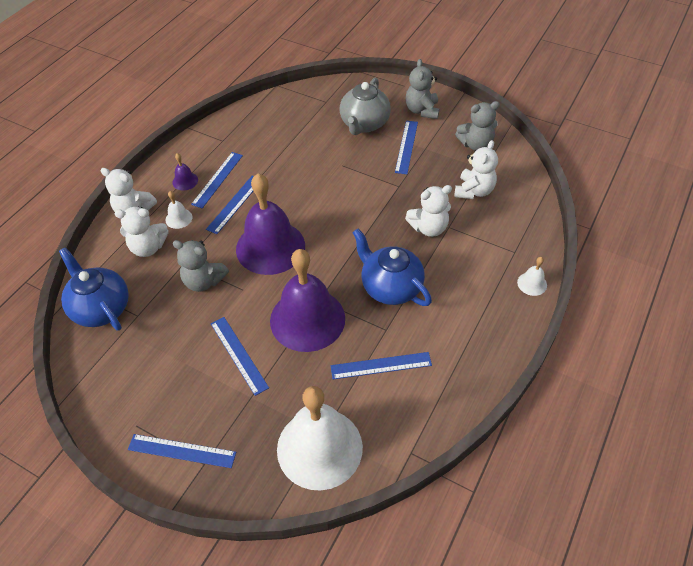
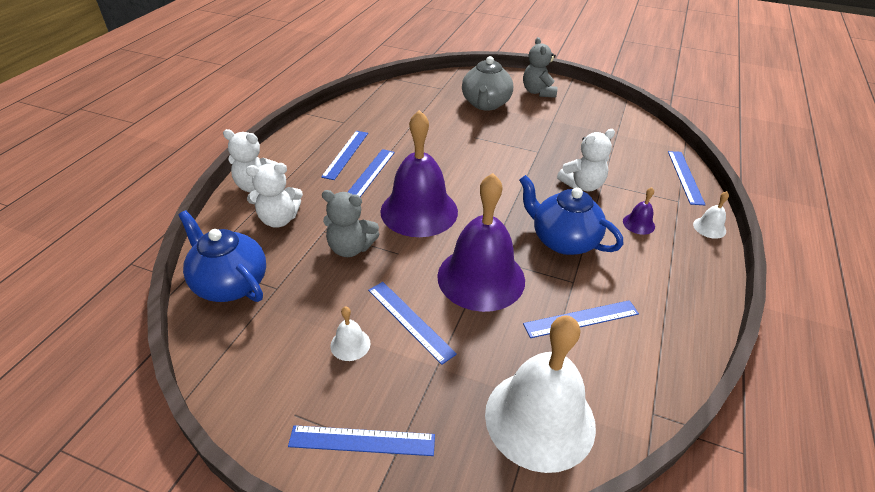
camera: 10 degrees left, 10 degrees down
white bell [165,191,192,229] -> white bell moved to [330,307,370,361]
purple bell [172,153,198,191] -> purple bell moved to [623,187,655,235]
blue ruler [395,121,418,174] -> blue ruler moved to [668,151,706,205]
white teddy bear [454,140,498,199] -> none
grey teddy bear [455,101,500,150] -> none

